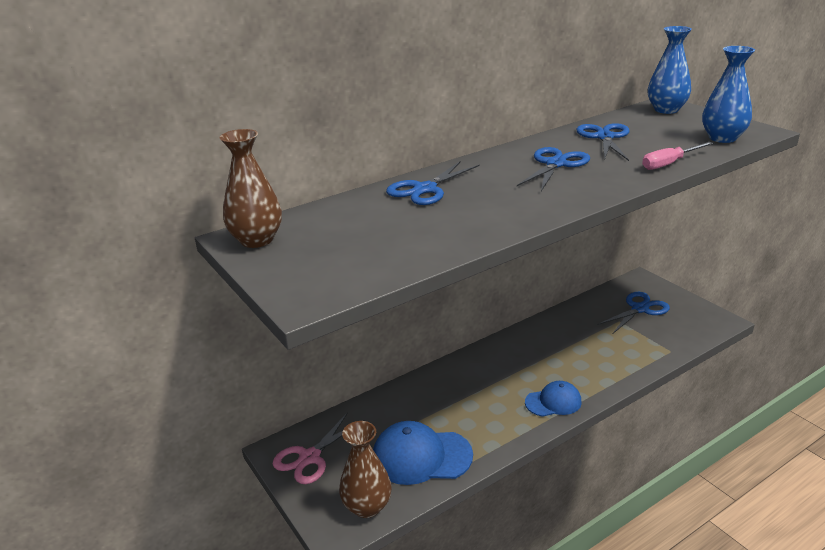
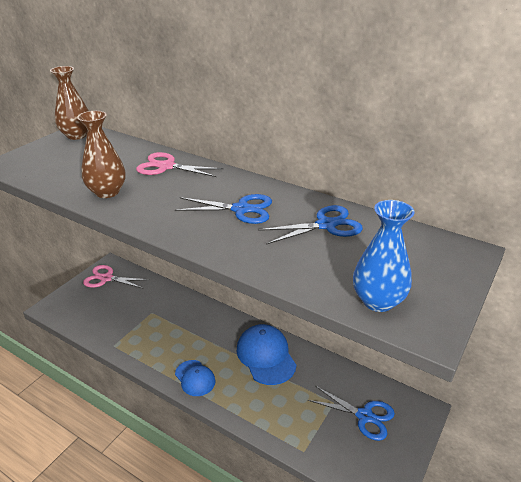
camera: 65 degrees right, 5 degrees up
brown vase [339,421,392,518] -> brown vase moved to [77,111,126,198]
blue cap [373,421,473,485] -> blue cap moved to [237,324,297,385]
blue scissors [386,161,480,205] -> pink scissors [136,152,223,177]
pink screwdriver [642,142,713,170] -> none
blue vase [648,26,692,114] -> none

